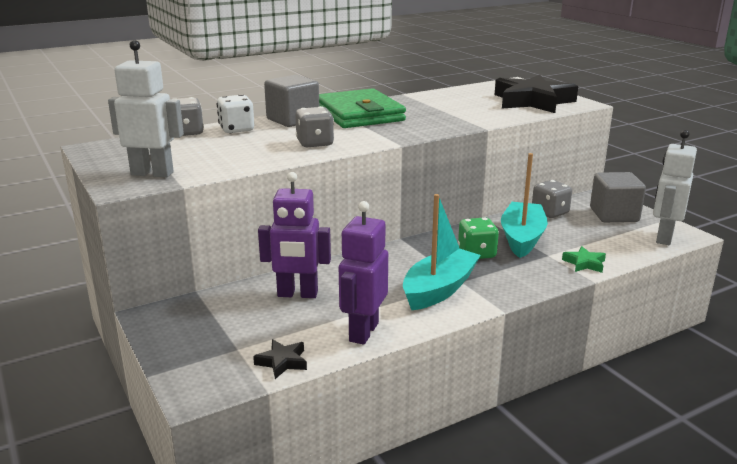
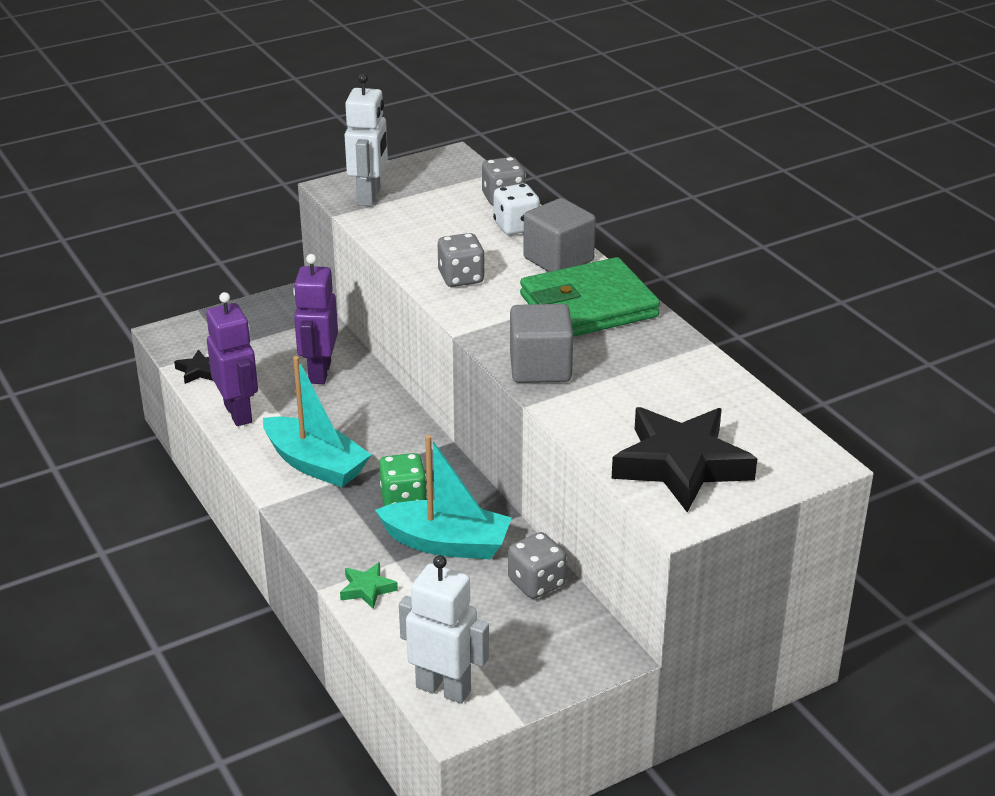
camera: 90 degrees right, 10 degrees up
purple robot [339,201,388,345] -> purple robot turned 45 degrees clockwise [206,292,258,426]
grey cube [590,172,646,222] -> grey cube moved to [510,304,573,383]

